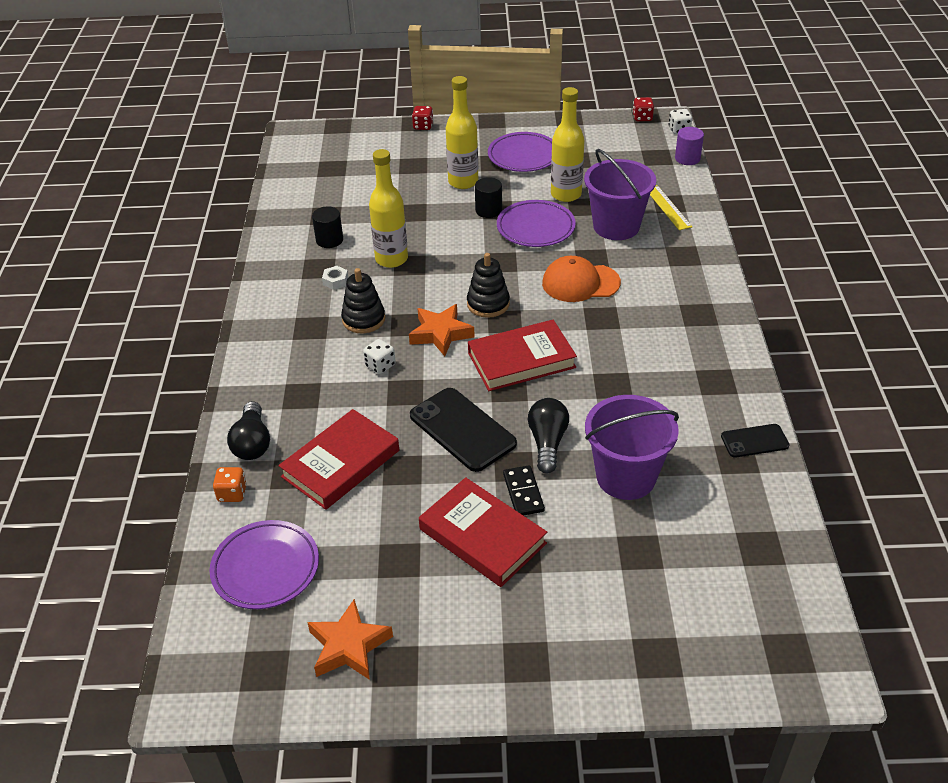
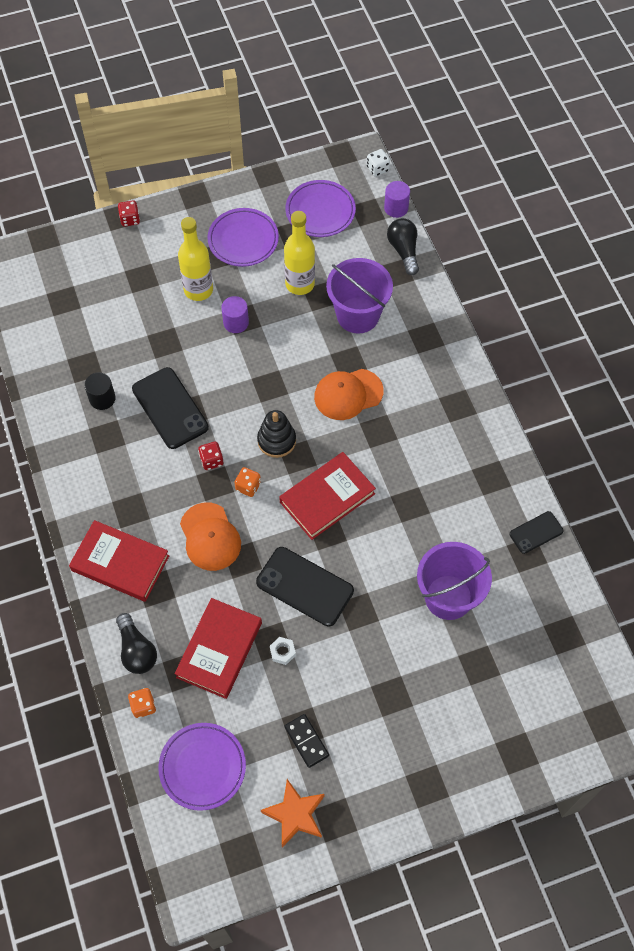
camera: 20 degrees left, 20 degrees up
white nut [322,266,348,290] -> white nut moved to [270,637,296,665]
black stacking toy [341,268,385,333] -> none
white dice [363,339,396,374] -> orange cap [180,502,241,571]
yellow bottle [369,149,408,268] -> black phone [132,367,209,449]
orange star [409,304,475,356] -> orange dice [234,467,261,497]
red book [419,477,547,587] -> red book moved to [69,520,169,602]
black cylinder [475,177,502,218] -> purple cylinder [221,296,249,333]
purple plate [497,200,576,247] -> purple plate moved to [285,180,356,237]
black domino [503,465,545,516] -> black domino moved to [284,714,329,768]
black light bulb [528,398,569,474] -> black light bulb moved to [387,218,419,275]
red dice [633,97,654,121] -> red dice moved to [198,442,223,470]
yellow ruler [650,185,692,230] -> none

